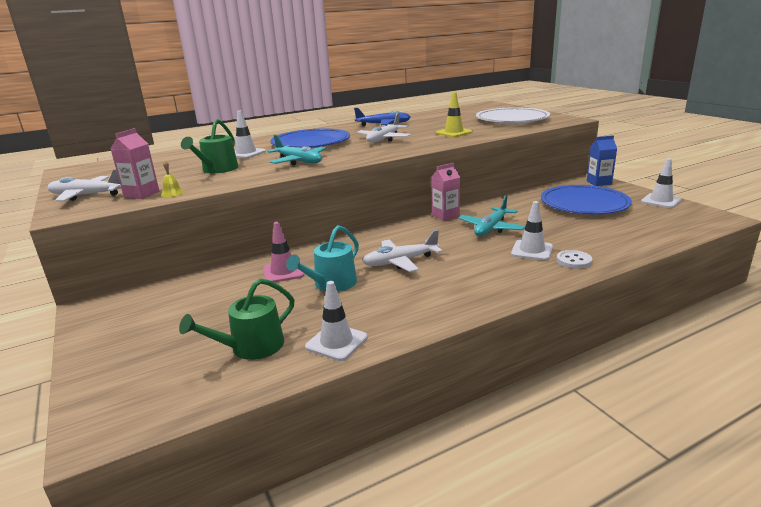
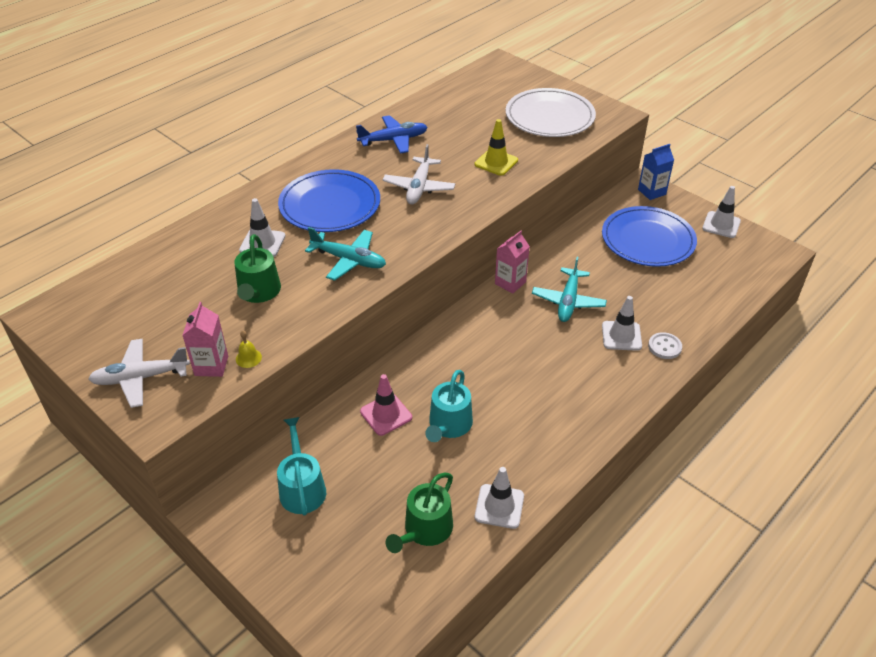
camera: 20 degrees left, 20 degrees up
white plane [363,230,442,272] -> none
none -> turquoise watering can [277,417,326,515]

